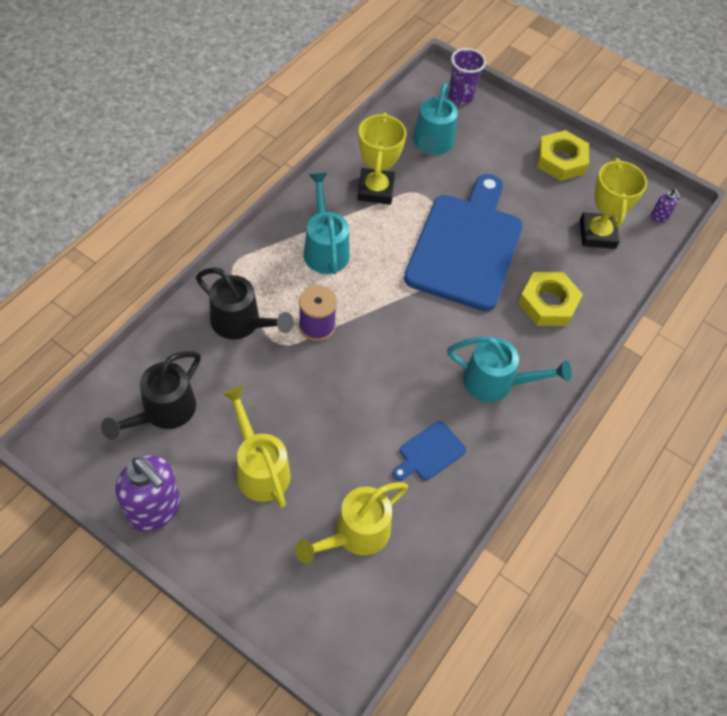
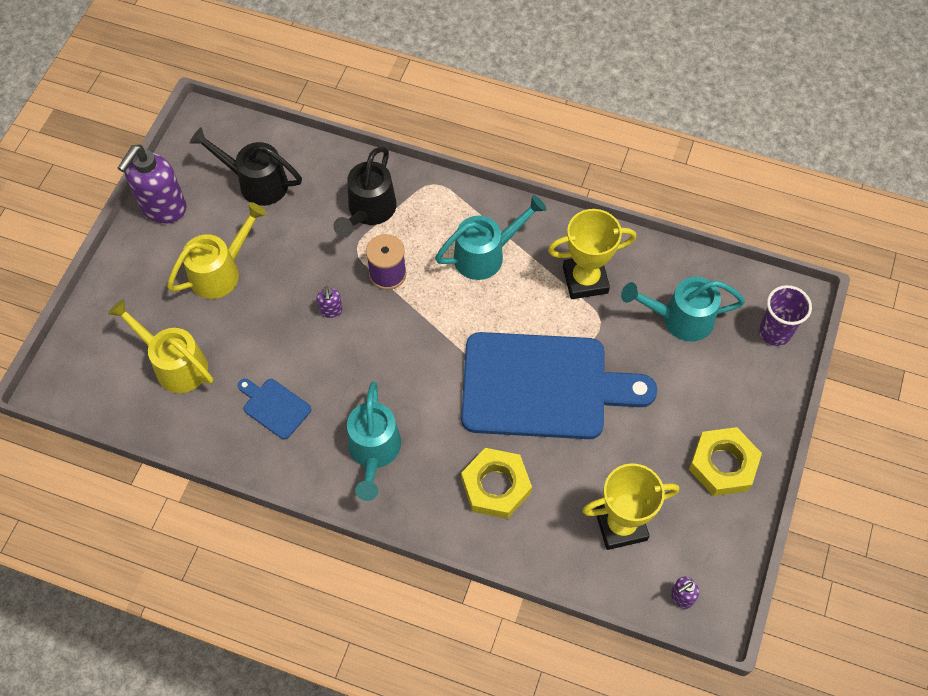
camera: 80 degrees right, 5 degrees up
none -> purple soap dispenser [317,286,343,318]

